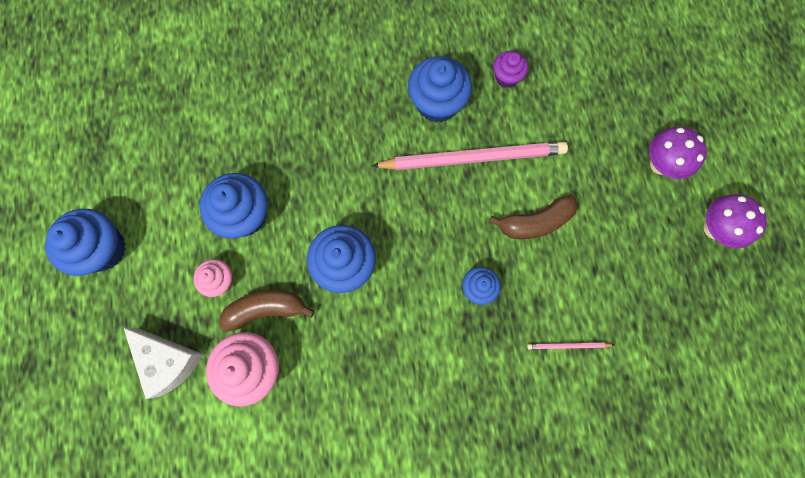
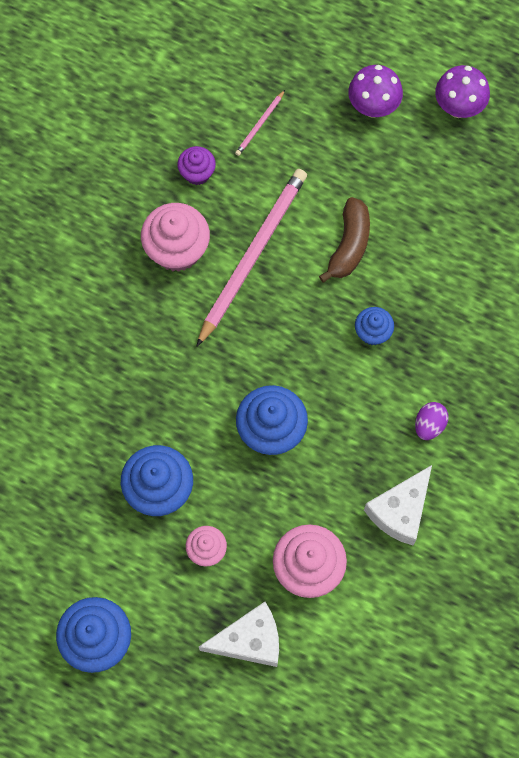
camera: 55 degrees left, 5 degrees down
brown banana [220,290,315,332] -> none
blue cupcake [408,56,472,123] -> pink cupcake [141,203,210,272]
pink pencil [527,342,614,350] -> pink pencil moved to [235,90,285,156]
none -> white cheese [364,465,432,545]
none -> purple egg [415,402,449,440]

